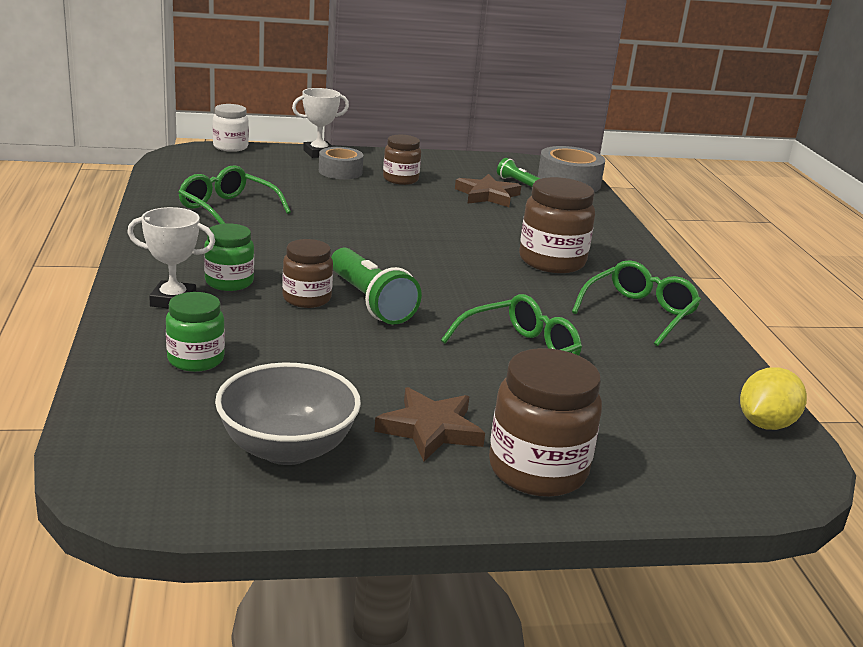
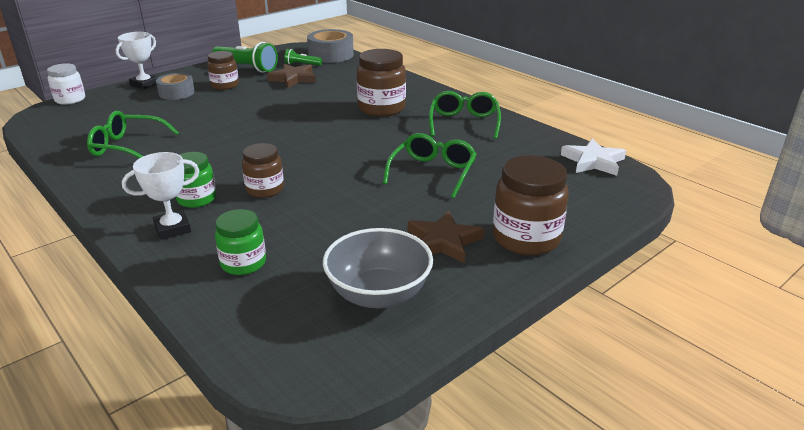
camera: 30 degrees left, 5 degrees up
green flashlight [331,248,422,325] -> green flashlight moved to [212,42,278,73]
yellow lemon [740,367,807,430] -> white star [561,138,626,176]

